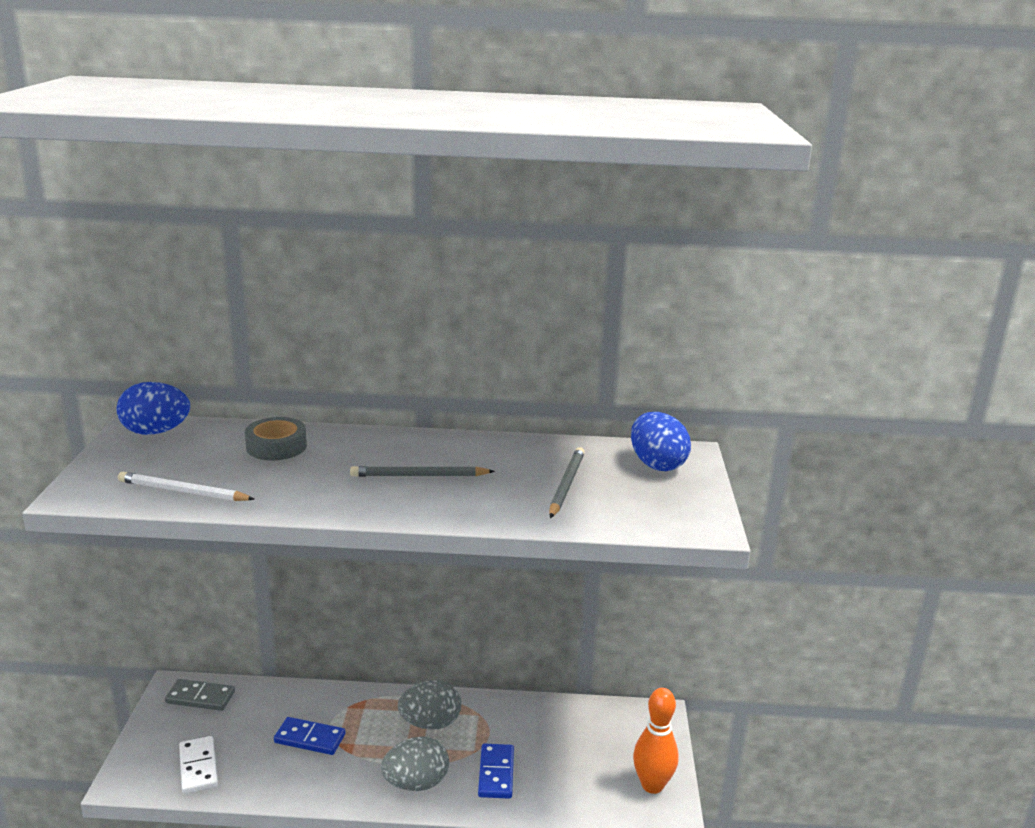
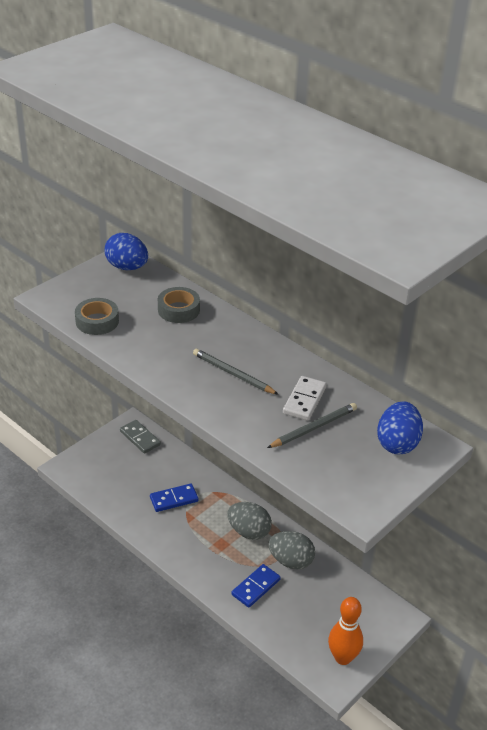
camera: 40 degrees right, 15 degrees up
white pencil [118,472,254,501] -> grey tape [75,298,119,335]
white domino [179,736,218,794] -> white domino moved to [283,376,327,421]
blue domino [274,717,345,755] -> blue domino turned 75 degrees counterclockwise [150,484,199,512]
grey egg [381,737,449,791] -> grey egg moved to [268,531,315,569]

